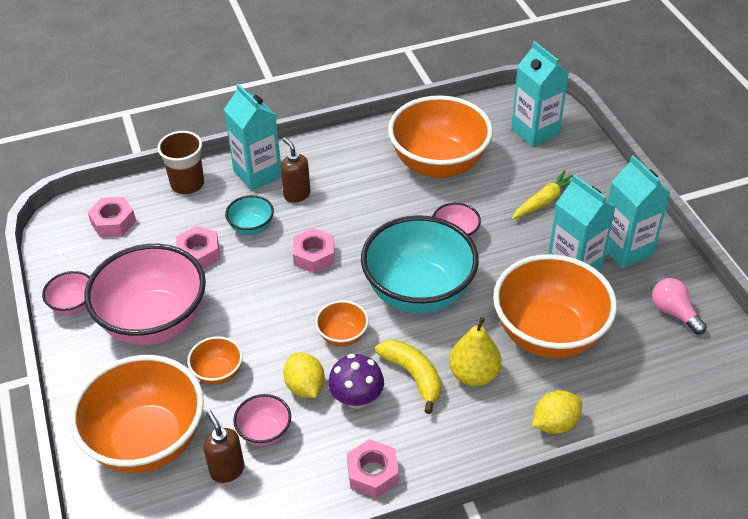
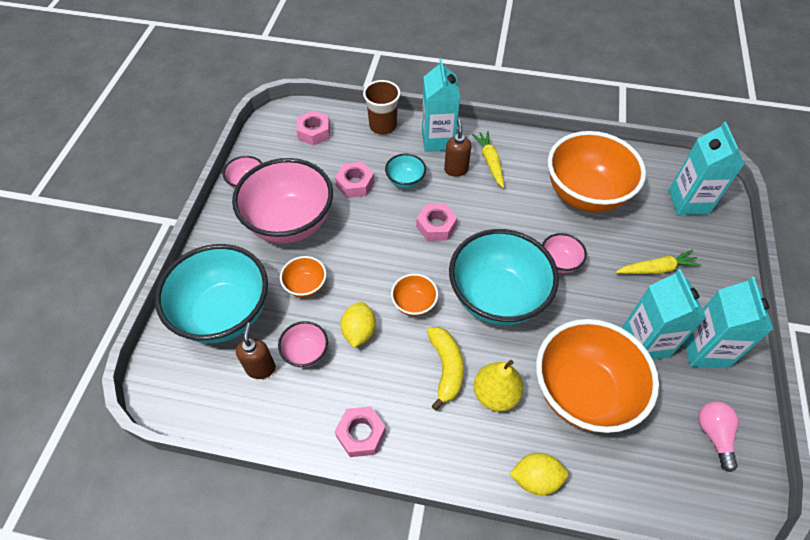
camera: 30 degrees right, 10 degrees up
orange bowl [70,355,204,473] -> turquoise bowl [155,244,268,343]
purple mushroom [328,354,384,409] -> none
none -> yellow carrot [472,131,504,188]

